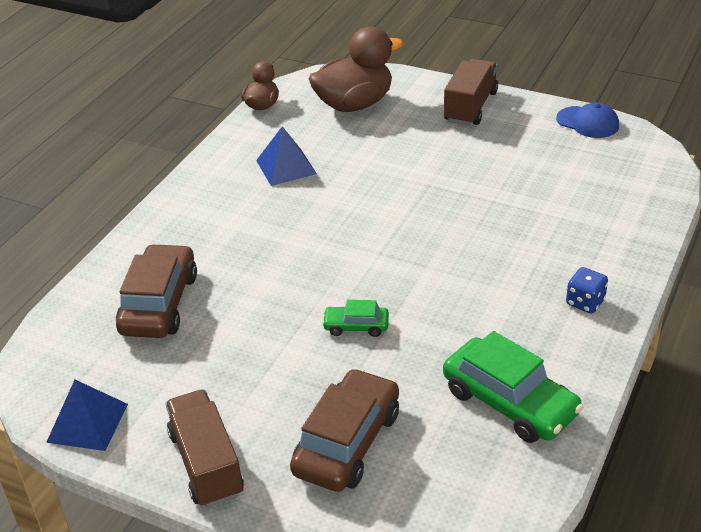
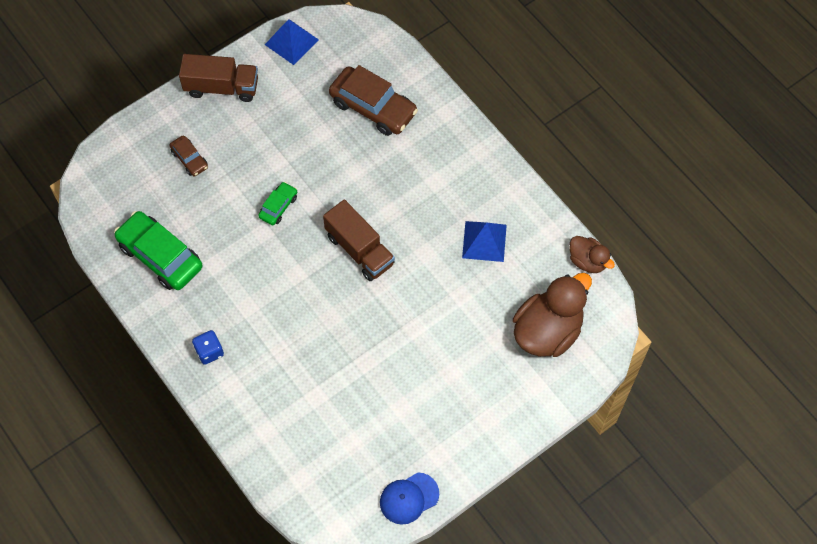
camera: 115 degrees right, 25 degrees up
brown car [290,368,399,492] -> brown car [169,135,208,177], size x0.51
brown duck [309,26,403,112] -> brown duck turned 135 degrees counterclockwise [513,273,592,357]
green car [443,331,583,443] -> green car turned 60 degrees clockwise [114,211,203,290]
brown truck [444,59,498,126] -> brown truck moved to [323,199,395,281]

